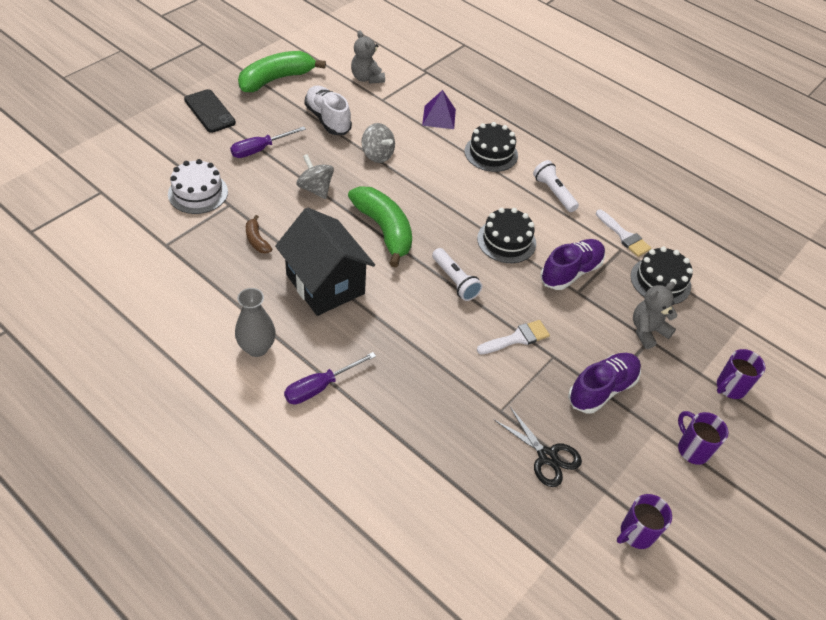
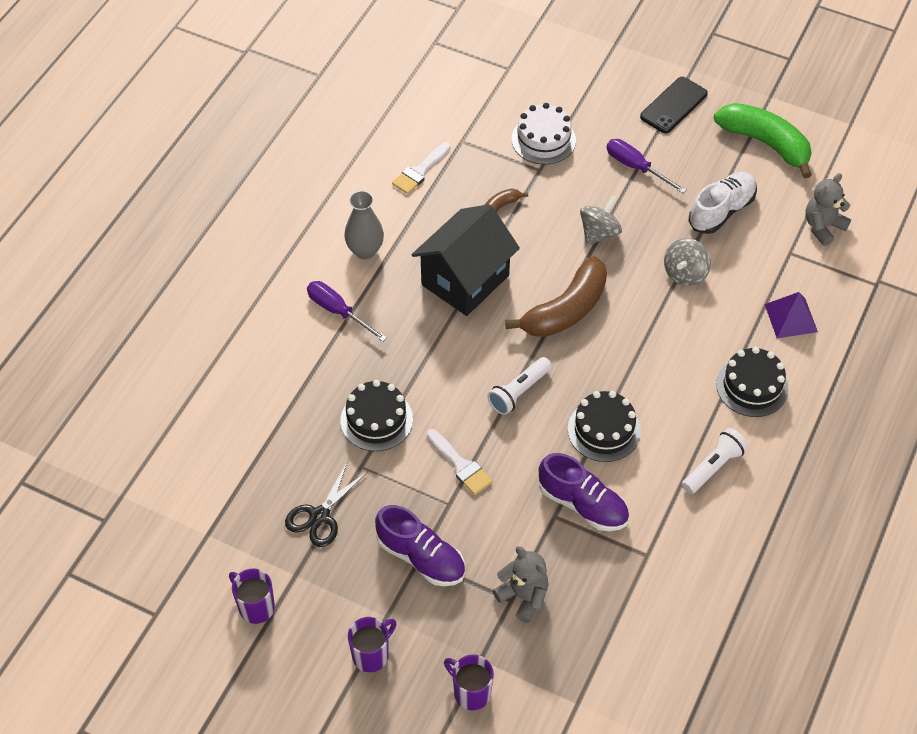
camera: 80 degrees right, 5 degrees up
green banana [348,186,412,267] -> brown banana [505,256,607,337]
white brush [596,209,651,257] -> white brush moved to [392,142,451,194]
black cake [631,247,693,304] -> black cake moved to [340,380,413,451]

